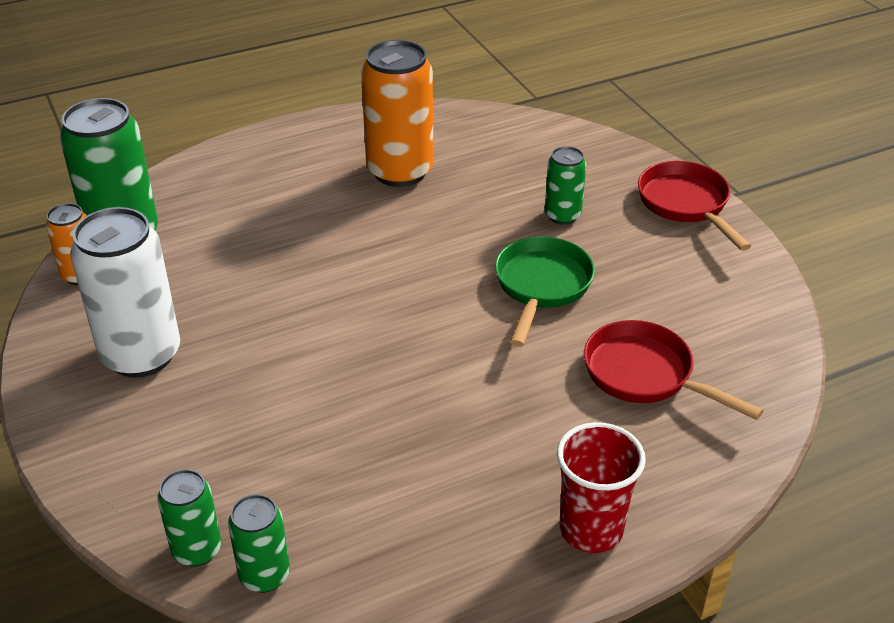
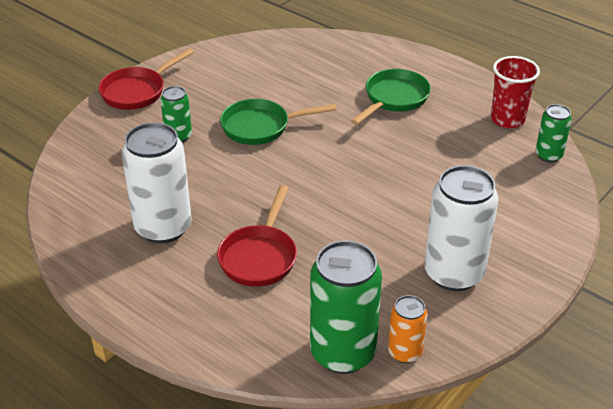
camera: 115 degrees left, 0 degrees up
green can [157,469,221,567] -> none
orange can [361,40,433,187] -> white can [122,122,192,244]
red cup [557,422,646,553] -> red cup moved to [491,56,540,128]
red pan [584,320,764,420] -> red pan moved to [217,185,297,287]
none -> green pan [351,69,431,125]

